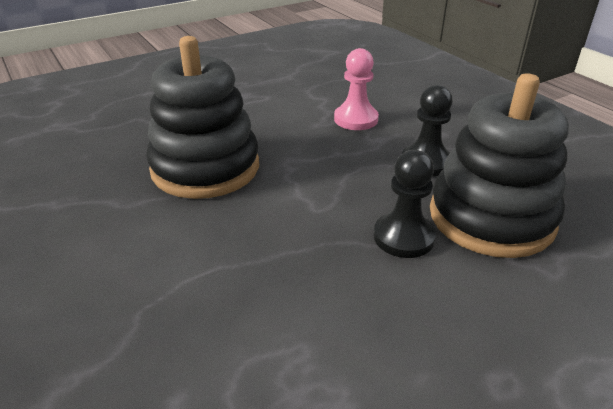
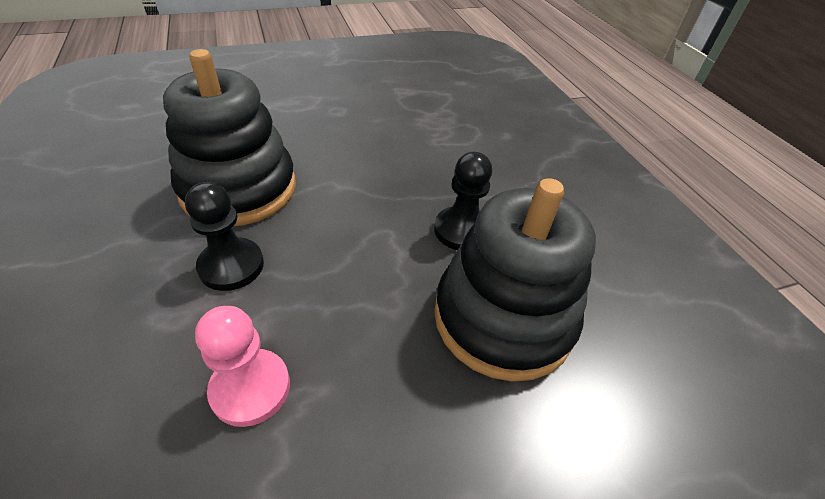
camera: 170 degrees left, 10 degrees up
black pawn [374,150,436,258] -> black pawn moved to [434,152,492,250]

